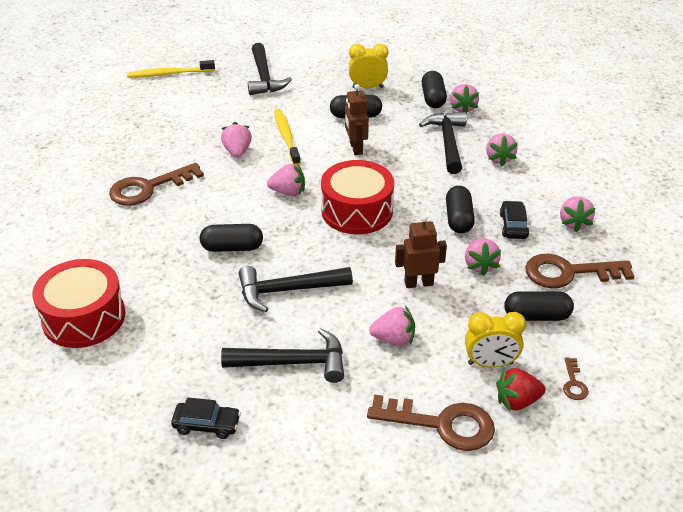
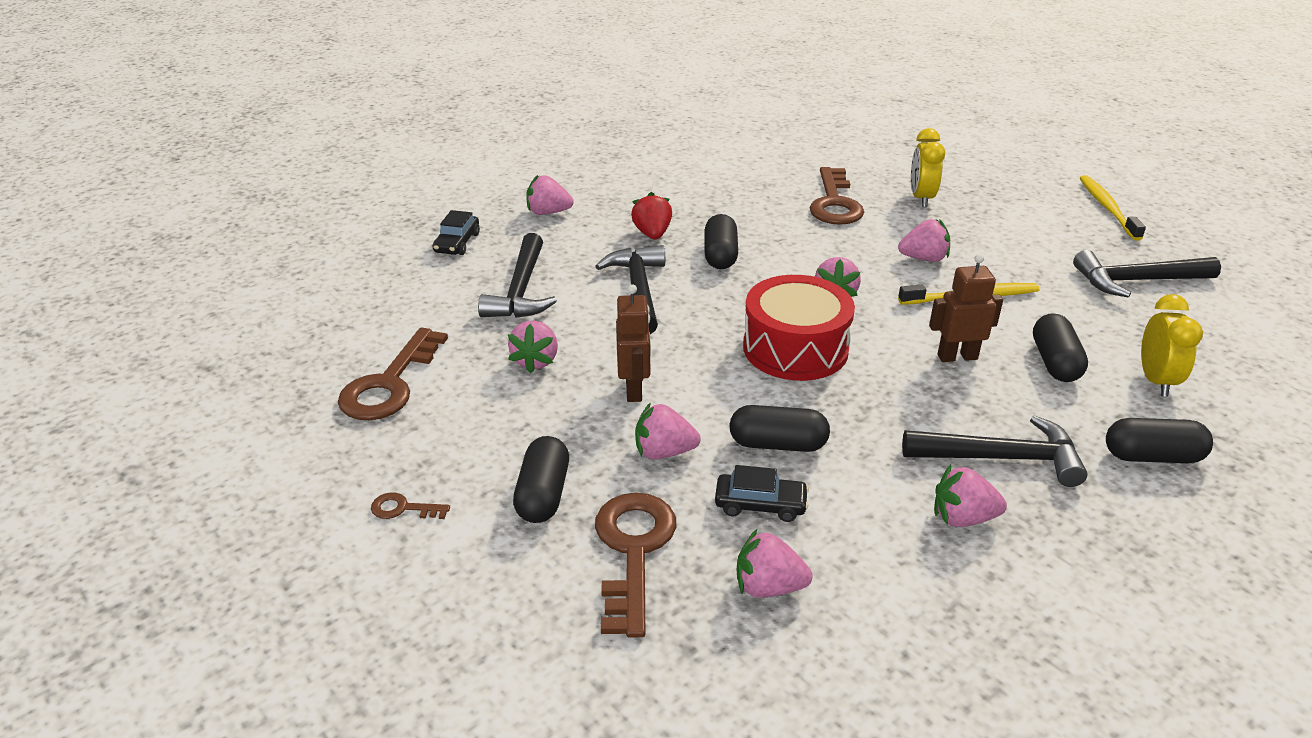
camera: 95 degrees right, 5 degrees down
red drum [32,259,126,348] -> none
brown key [109,163,204,206] -> brown key turned 150 degrees counterclockwise [810,167,864,225]
pink strawberry [450,84,479,113] -> pink strawberry moved to [526,175,573,215]
yellow clock [465,312,526,368] -> yellow clock moved to [911,128,945,207]
red strawberry [496,368,546,411] -> red strawberry moved to [631,192,672,240]

